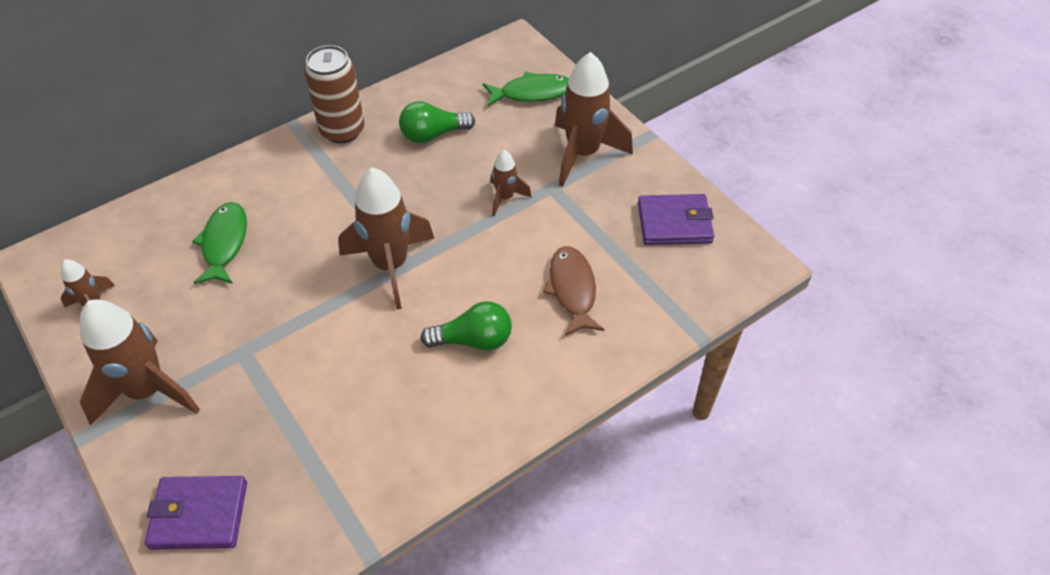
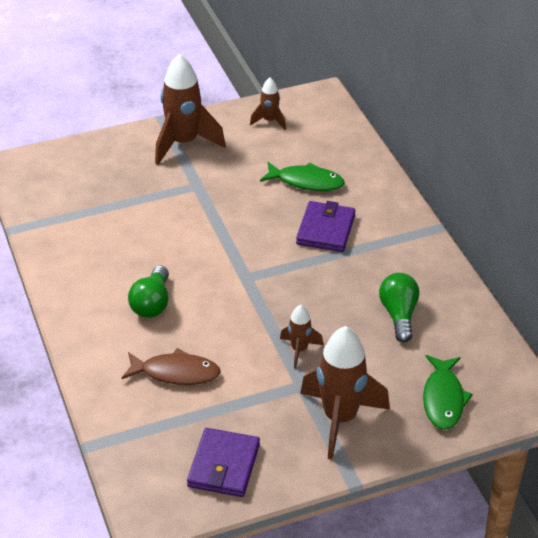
camera: 105 degrees right, 10 degrees down
purple wallet [145,476,247,549] -> purple wallet moved to [296,201,356,252]
brown can [304,45,365,143] -> none
brown rocket [338,167,435,310] -> none

